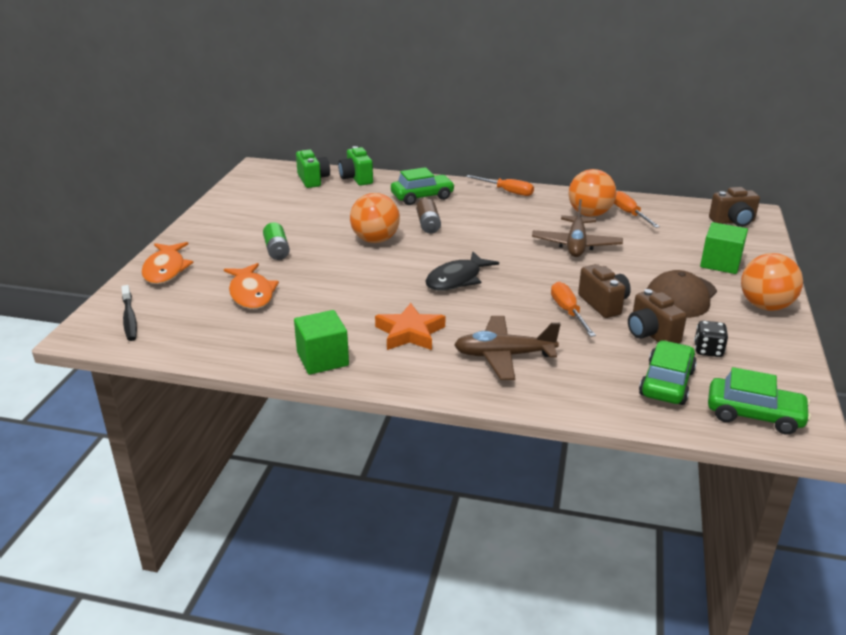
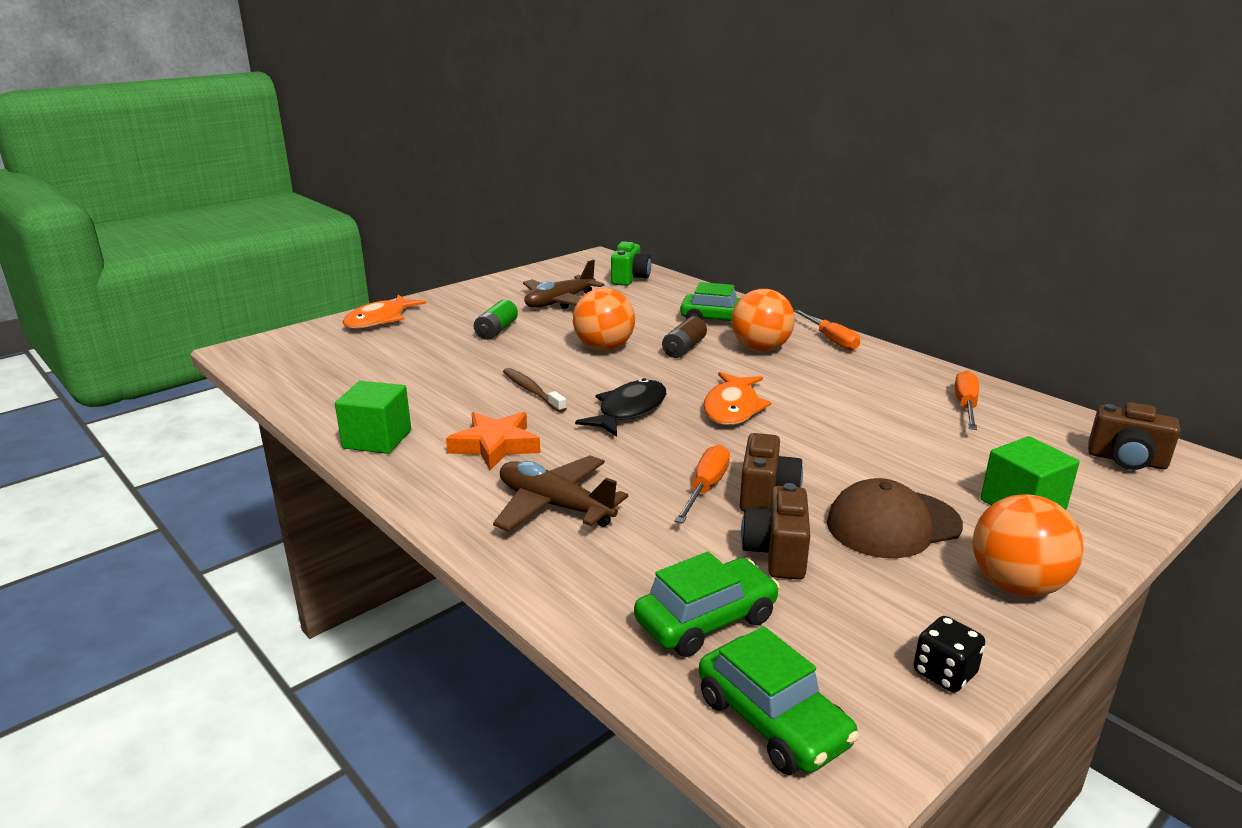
camera: 35 degrees right, 5 degrees down
black toothbrush [121,285,137,341] -> none
orange fish [224,263,279,309] -> orange fish moved to [703,372,771,425]
green camera [338,146,373,186] -> none
black fish [425,251,499,291] -> black fish turned 135 degrees clockwise [575,378,666,437]
brown plane [532,199,623,257] -> brown plane moved to [523,260,604,309]
orange ball [569,169,617,217] -> orange ball moved to [731,289,795,352]
black dice [694,321,728,357] -> black dice moved to [914,616,985,692]
none -> brown toothbrush [503,368,567,413]

